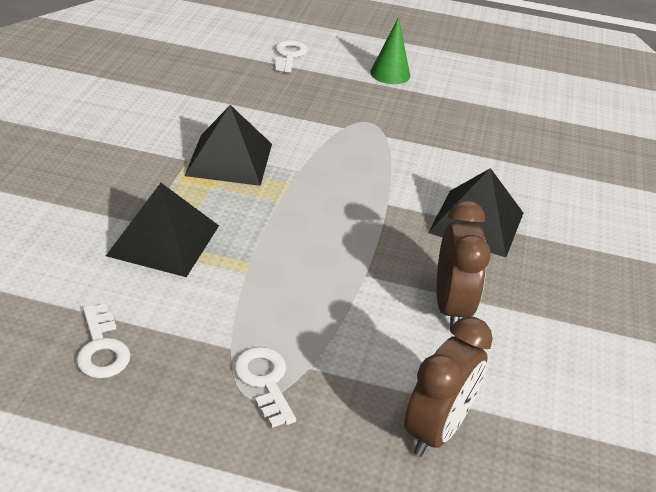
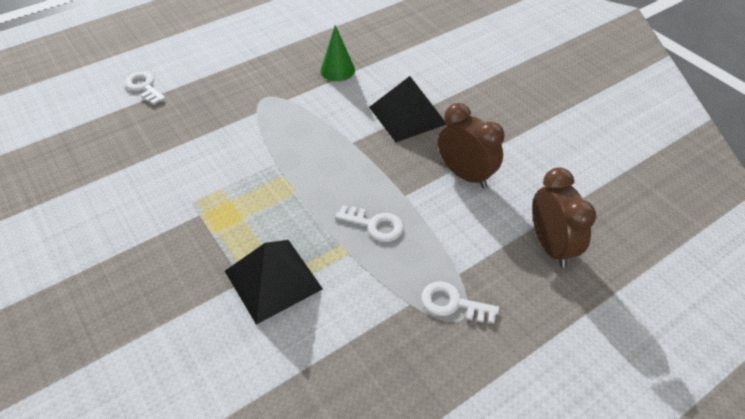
camera: 45 degrees left, 10 degrees up
white key [76,304,131,378] -> white key moved to [335,205,404,242]
black pyramid [185,105,272,186] -> none
green cone [370,17,410,84] -> green cone moved to [320,25,355,81]

